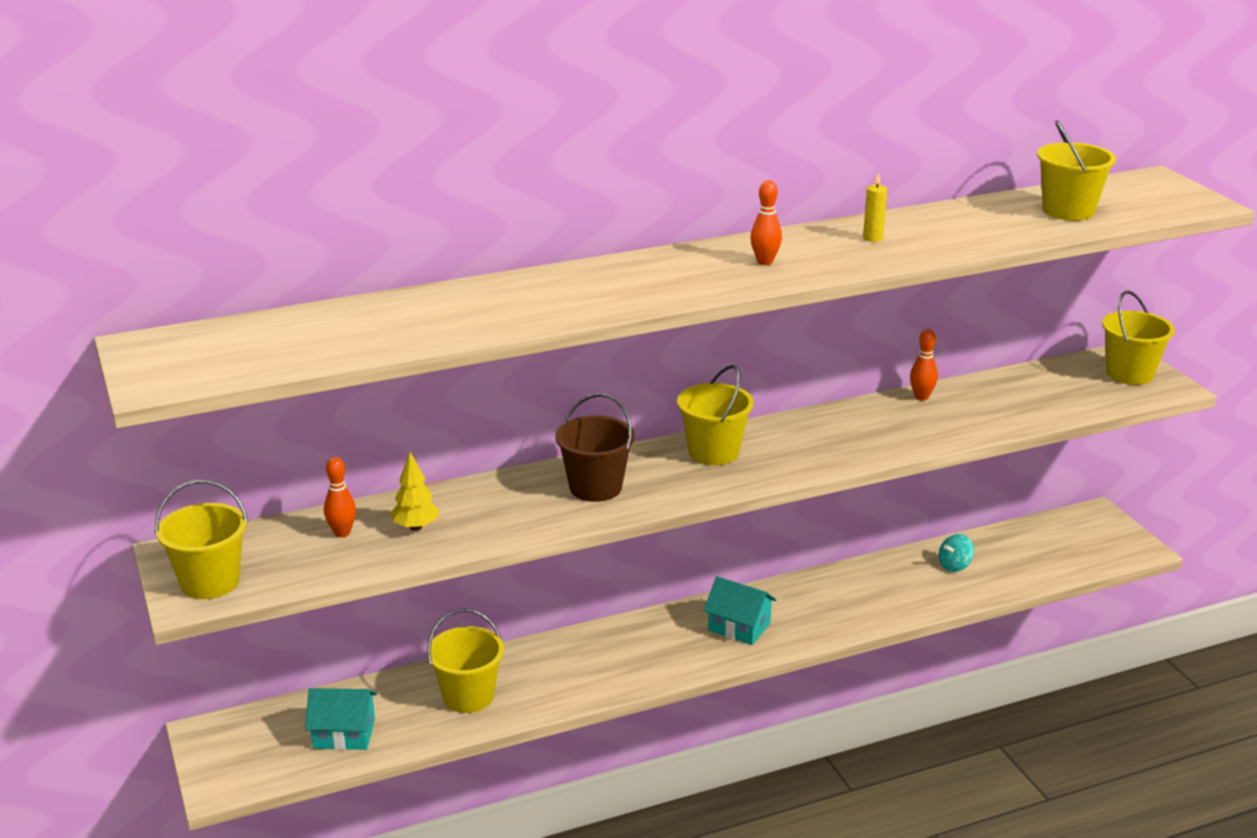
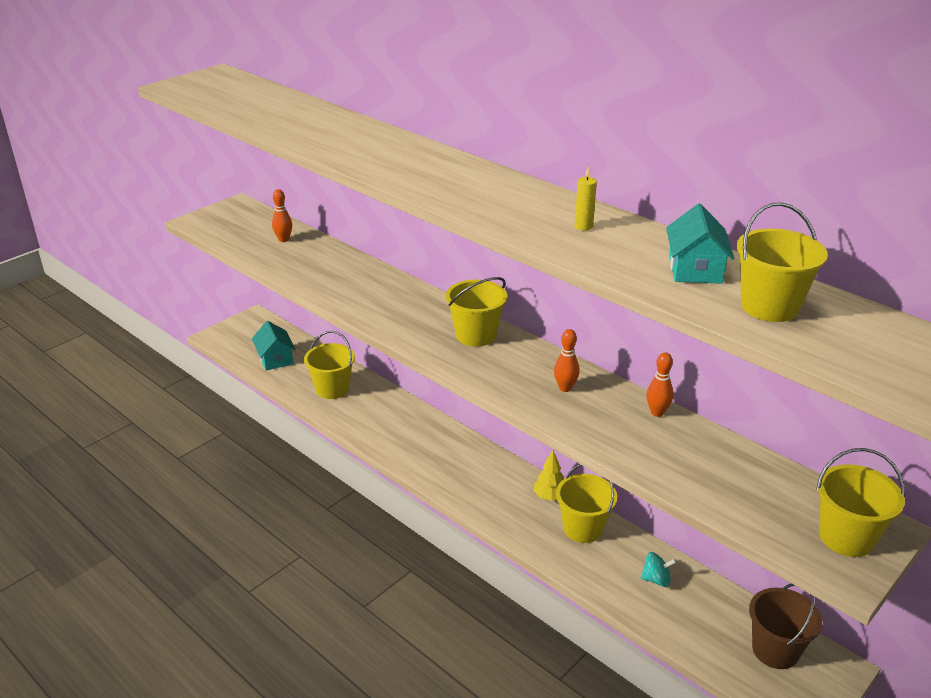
camera: 65 degrees right, 5 degrees up
yellow bucket [155,480,248,599] -> yellow bucket moved to [556,464,617,543]
yellow tree [391,452,440,531] -> yellow tree moved to [533,450,564,501]
brown bucket [555,393,635,502] -> brown bucket moved to [749,583,822,669]
turquoise house [704,576,777,645] -> turquoise house moved to [666,204,735,284]
orange bowling pin [750,180,782,265] -> orange bowling pin moved to [554,329,579,392]
turquoise spinning top [939,534,974,572] -> turquoise spinning top turned 150 degrees clockwise [641,552,676,587]

